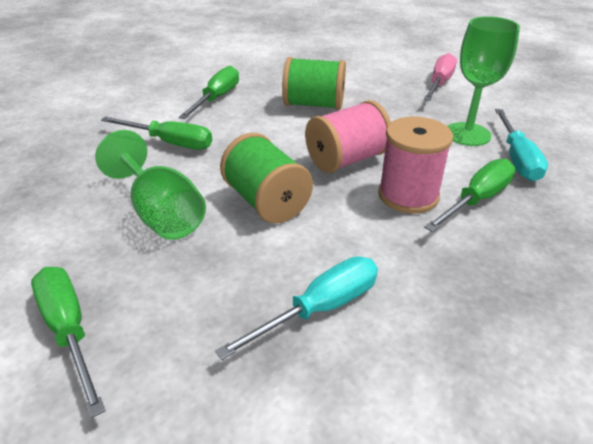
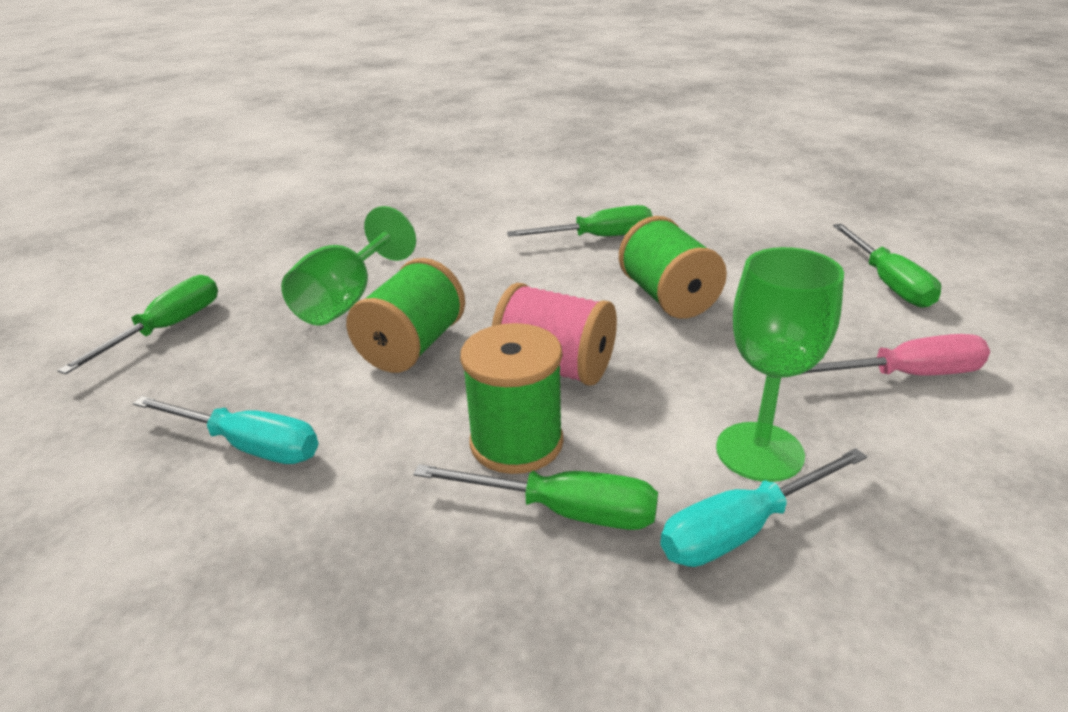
camera: 60 degrees right, 5 degrees down
green screwdriver [101,117,212,150] -> green screwdriver moved to [833,224,941,308]
pink spool [378,117,453,213] -> green spool [460,323,564,474]

